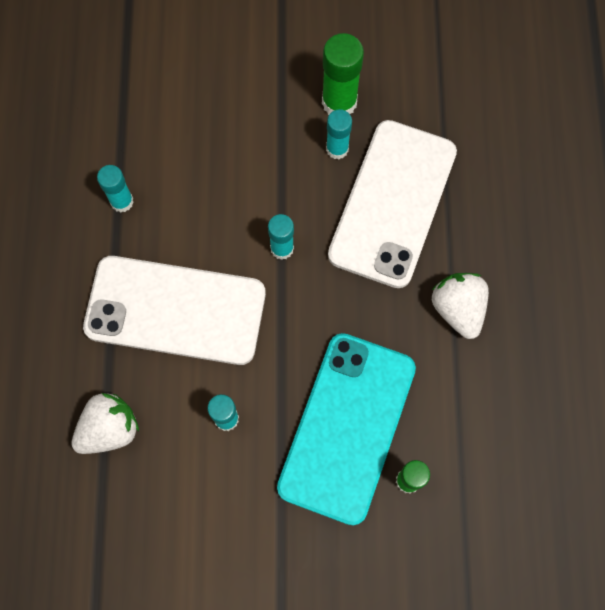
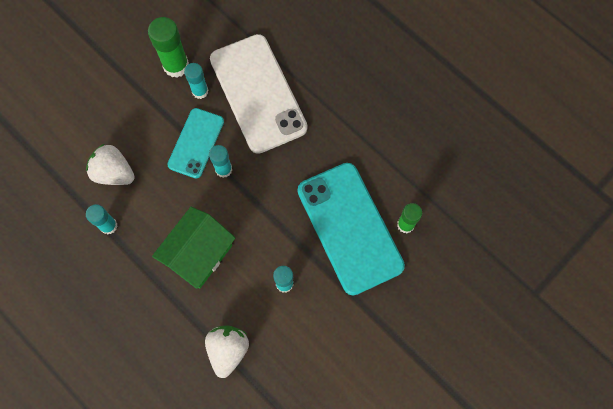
camera: 45 degrees left, 0 degrees up
white phone [83,256,266,365] -> green house [152,207,235,289]
white strawberry [432,273,489,339] -> white strawberry moved to [86,144,135,185]
none -> turquoise phone [167,108,224,179]

